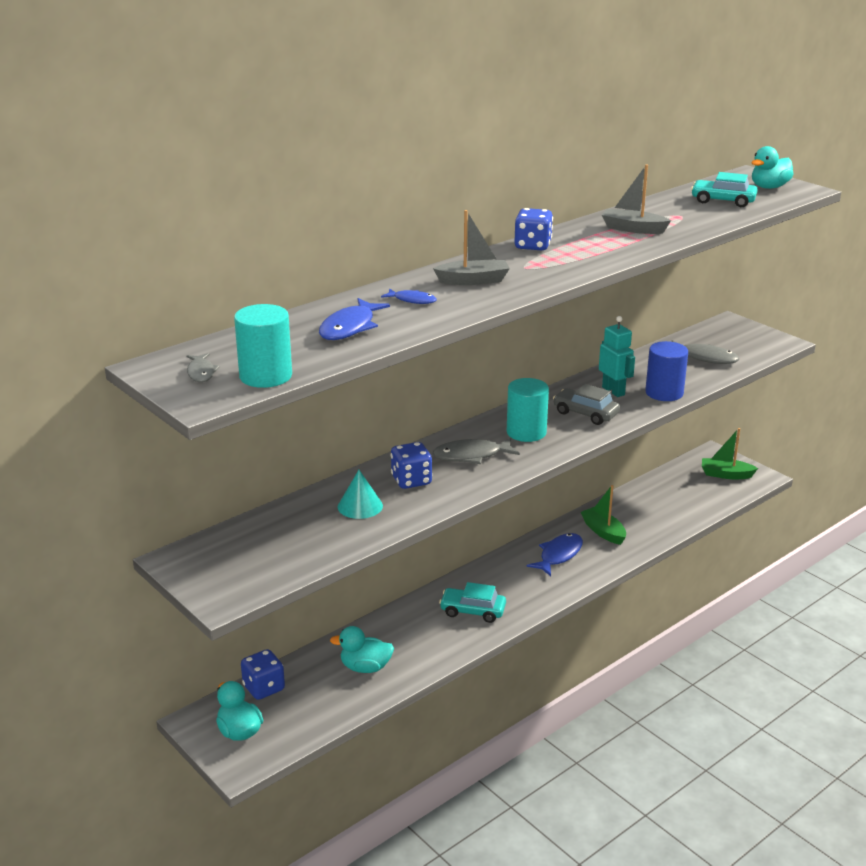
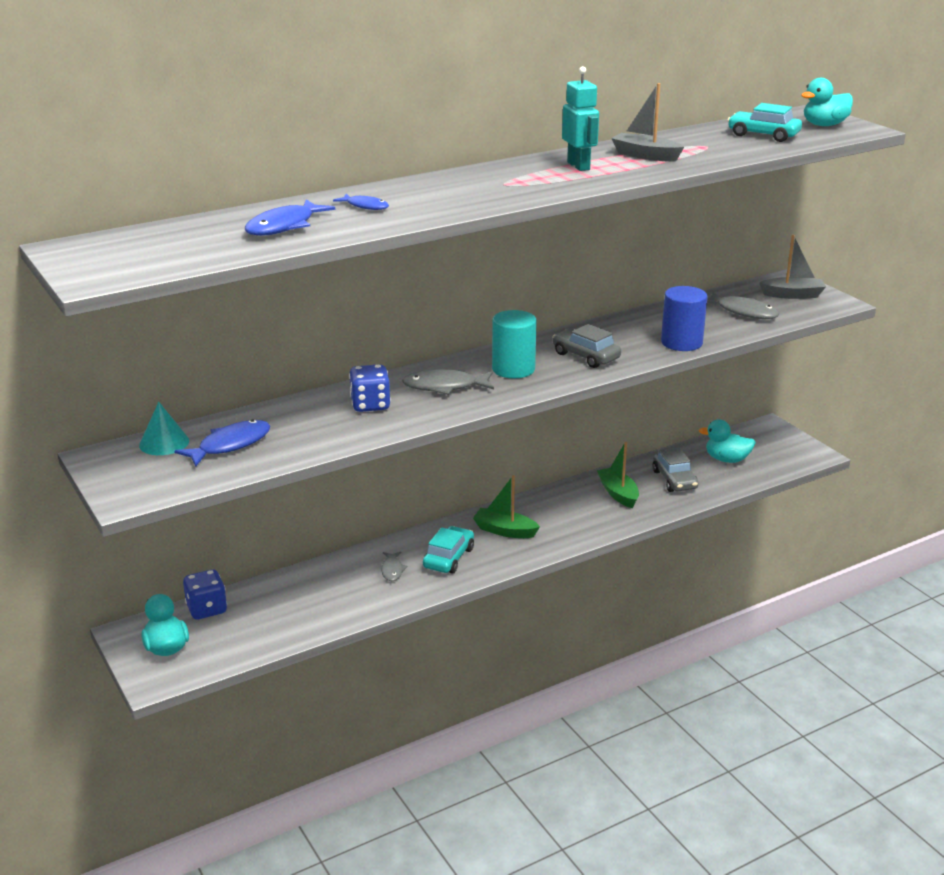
camera: 10 degrees right, 0 degrees up
grey fish [187,353,220,382] -> grey fish moved to [381,552,408,581]
turquoise cylinder [234,304,292,388] -> none
turquoise duck [330,626,394,673] -> turquoise duck moved to [699,420,756,463]
turquoise cone [338,470,383,519] -> turquoise cone moved to [139,402,189,455]
grey boat [433,210,510,285] -> grey boat moved to [759,235,826,299]
turquoise car [439,582,506,623] -> turquoise car turned 90 degrees clockwise [423,526,474,574]
blue dice [515,208,553,250] -> none
blue fish [527,533,583,576] -> blue fish moved to [174,419,270,467]
turquoise robot [599,316,635,397] -> turquoise robot moved to [562,66,599,171]
green boat [702,428,758,479] -> green boat moved to [473,475,540,538]
none -> grey car [653,447,698,492]

